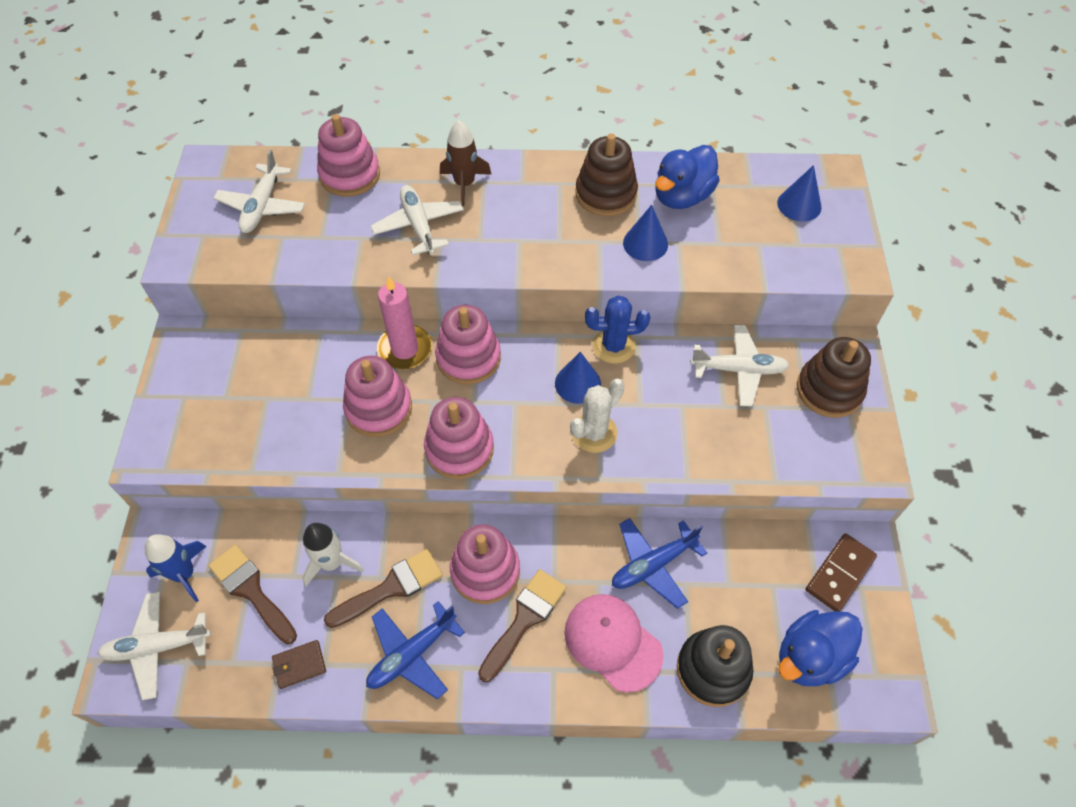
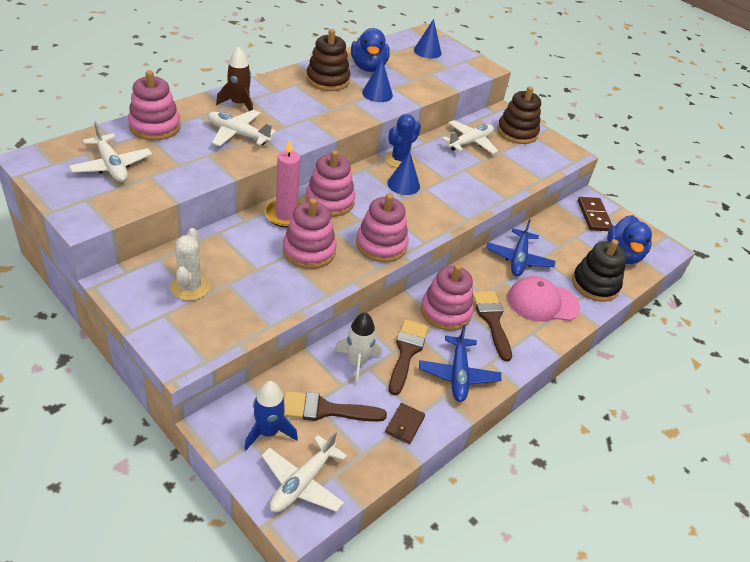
camera: 50 degrees left, 15 degrees down
white cactus [570,378,625,453] -> white cactus moved to [170,228,210,301]

